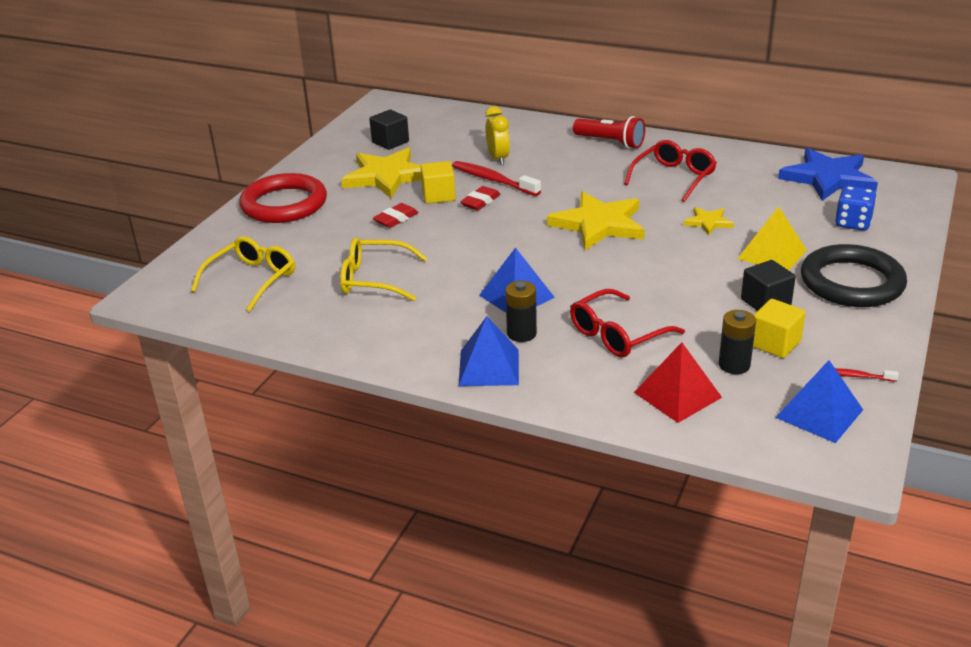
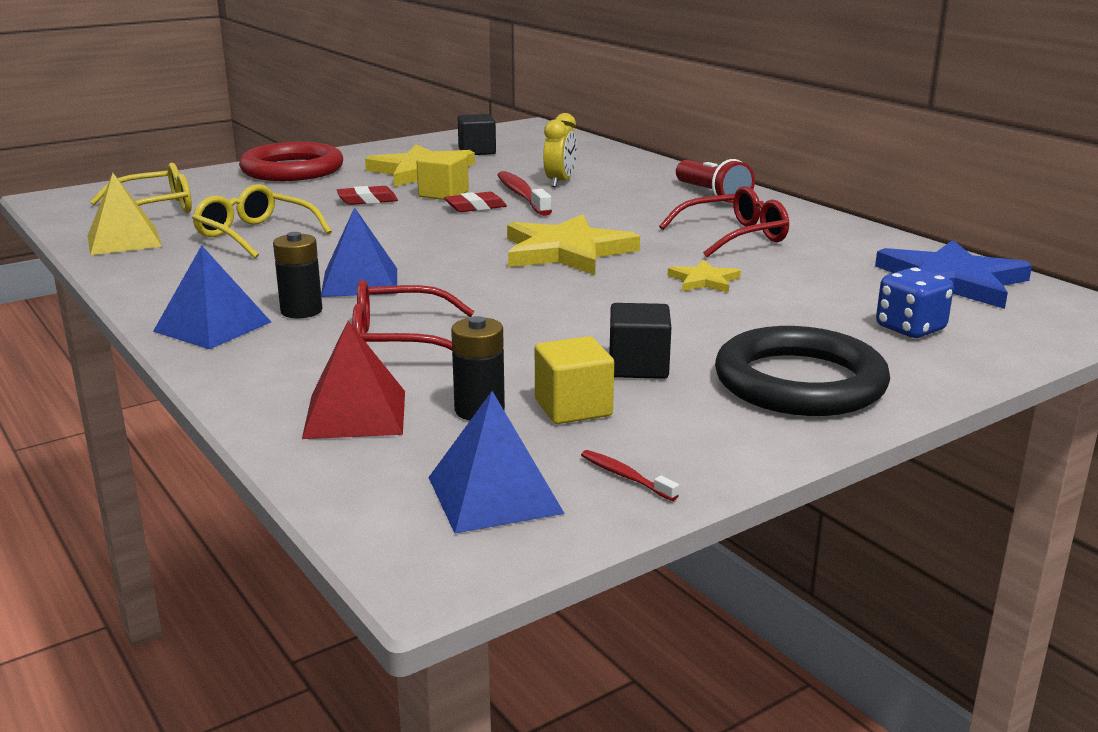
camera: 30 degrees right, 10 degrees down
yellow pyramid [737,206,807,270] -> yellow pyramid moved to [87,173,162,255]

